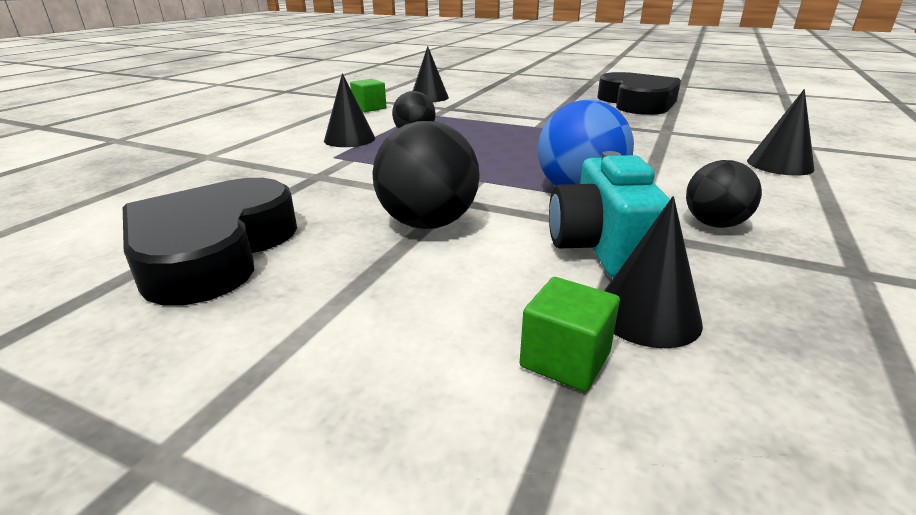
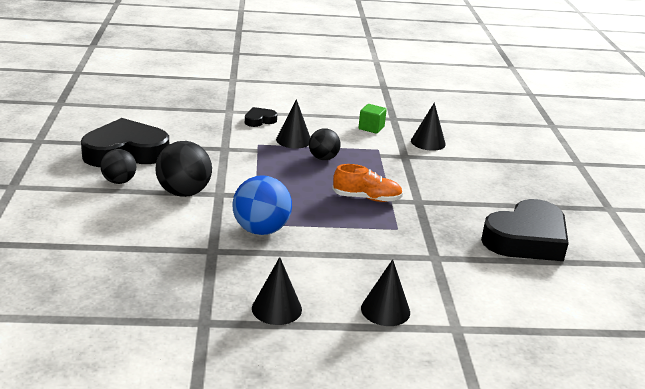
camera: 60 degrees right, 0 degrees up
green cube [520,277,620,392] -> none
turquoise camera [549,151,670,278] -> none
black cone [604,196,703,348] -> black cone moved to [252,257,302,325]
black ball [686,160,762,228] -> black ball moved to [100,149,136,184]
none -> black heart [245,107,277,127]
none -> orange shoe [332,164,403,202]

